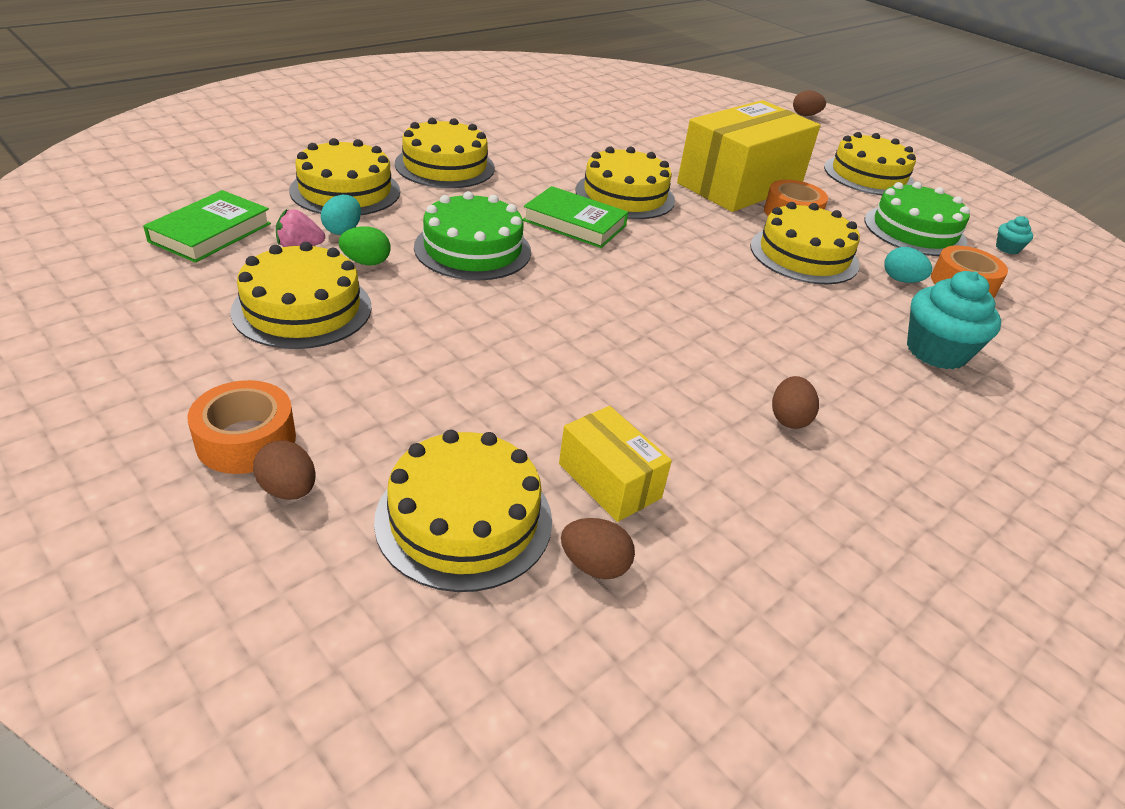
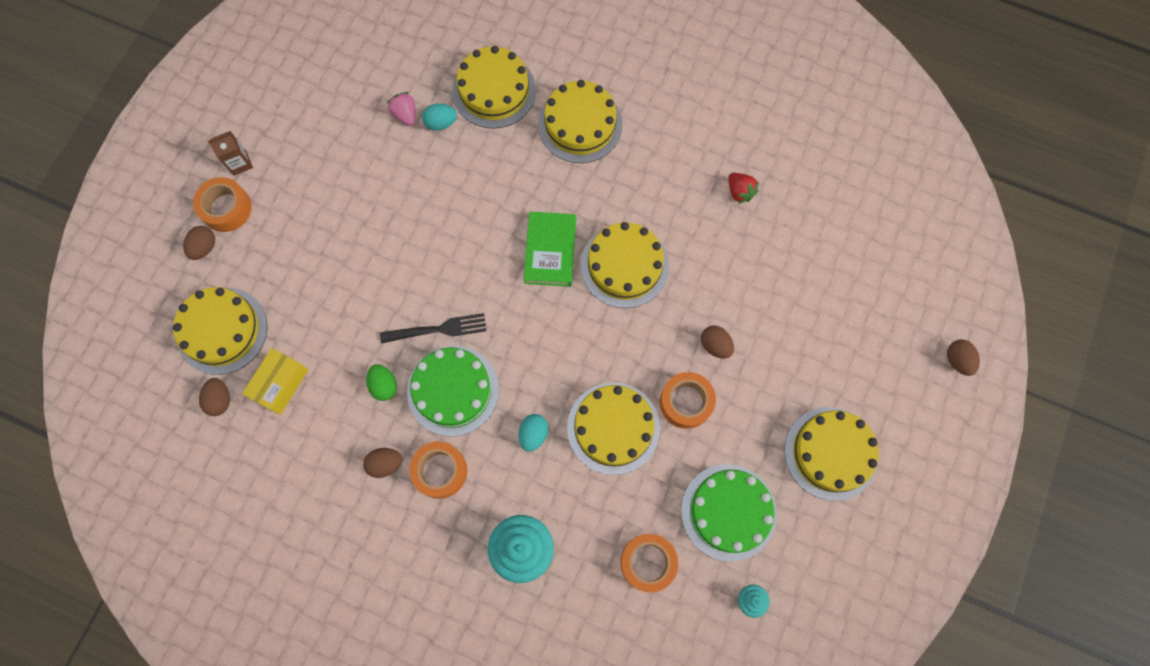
camera: 70 degrees right, 35 degrees up
green book [143,190,271,263] -> none
yellow cake [230,242,372,349] -> none
green egg [339,226,391,266] -> green egg moved to [366,364,397,401]
green cake [414,191,531,280] -> green cake moved to [407,346,499,437]
yellow box [677,100,820,212] -> brown egg [701,326,734,359]
turquoise egg [884,247,932,283] -> turquoise egg moved to [518,414,548,452]
none -> brown carton [208,131,253,176]
none -> black fork [380,313,487,343]
none -> orange tape [409,441,467,499]
none -> red strawberry [728,173,759,204]

